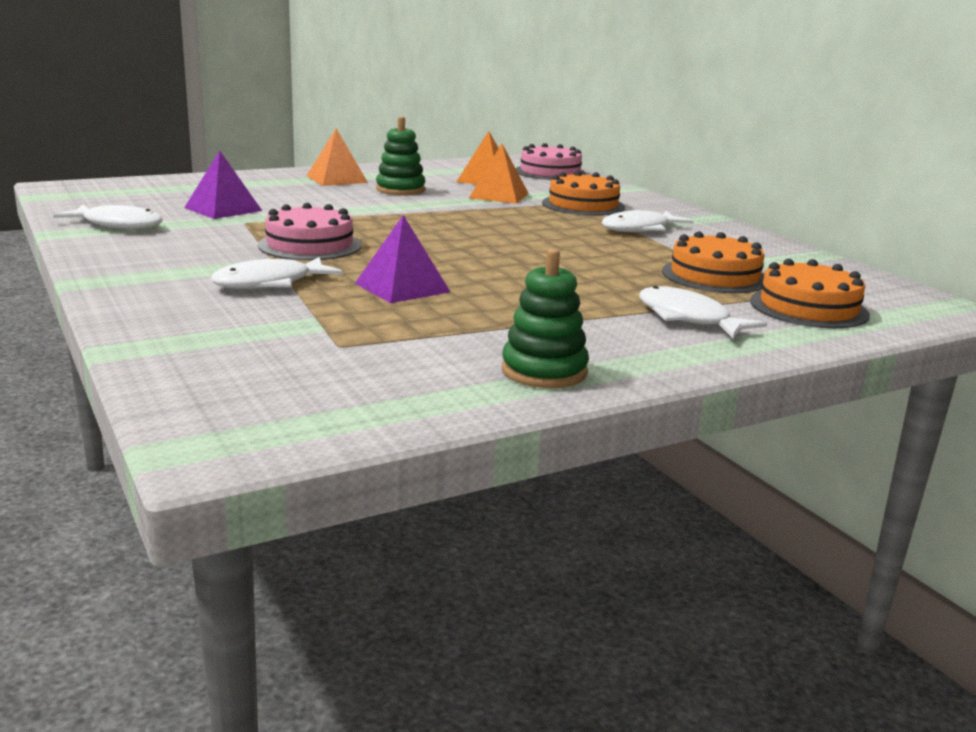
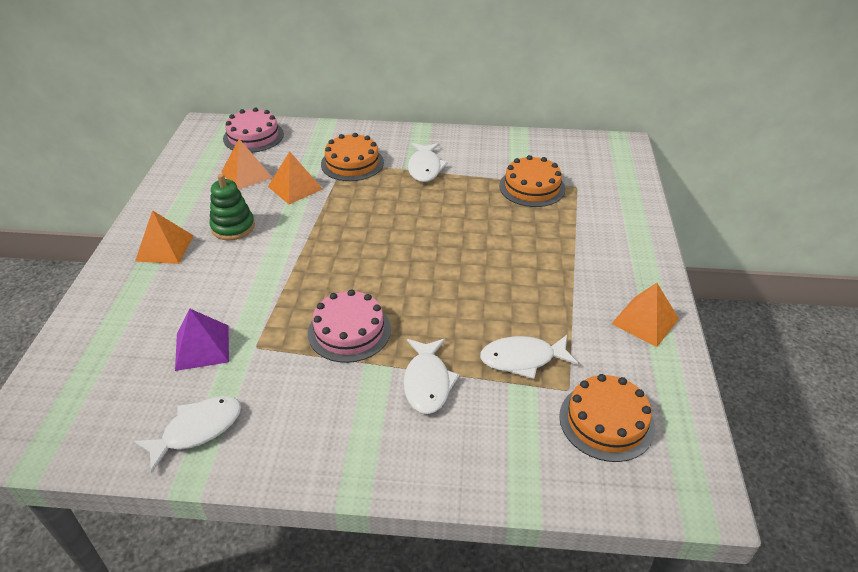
camera: 55 degrees left, 20 degrees up
purple pyramid [355,215,450,303] -> none
green stacking toy [502,249,589,388] -> orange pyramid [611,283,679,347]
white fish [639,286,767,338] -> white fish moved to [480,335,578,379]
orange cake [750,259,870,328] -> orange cake moved to [559,374,655,462]

